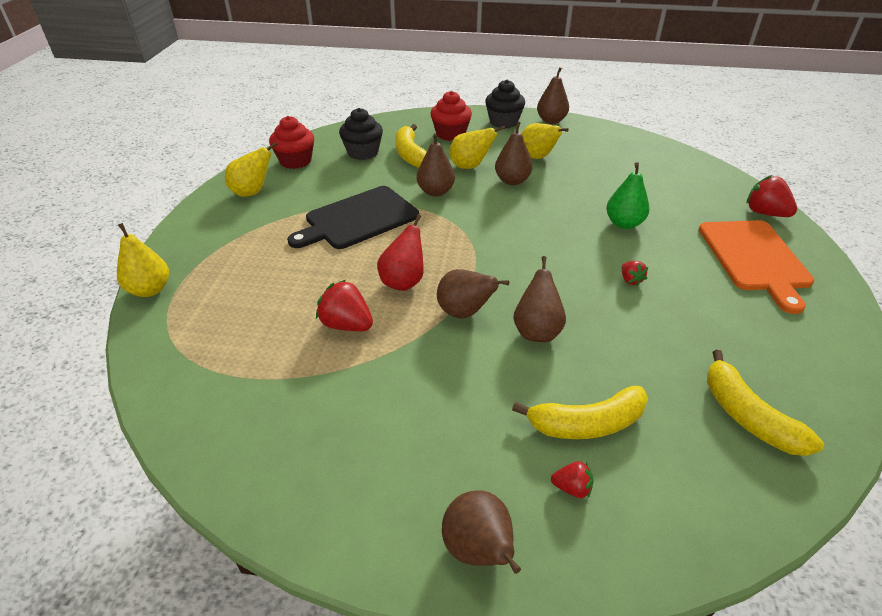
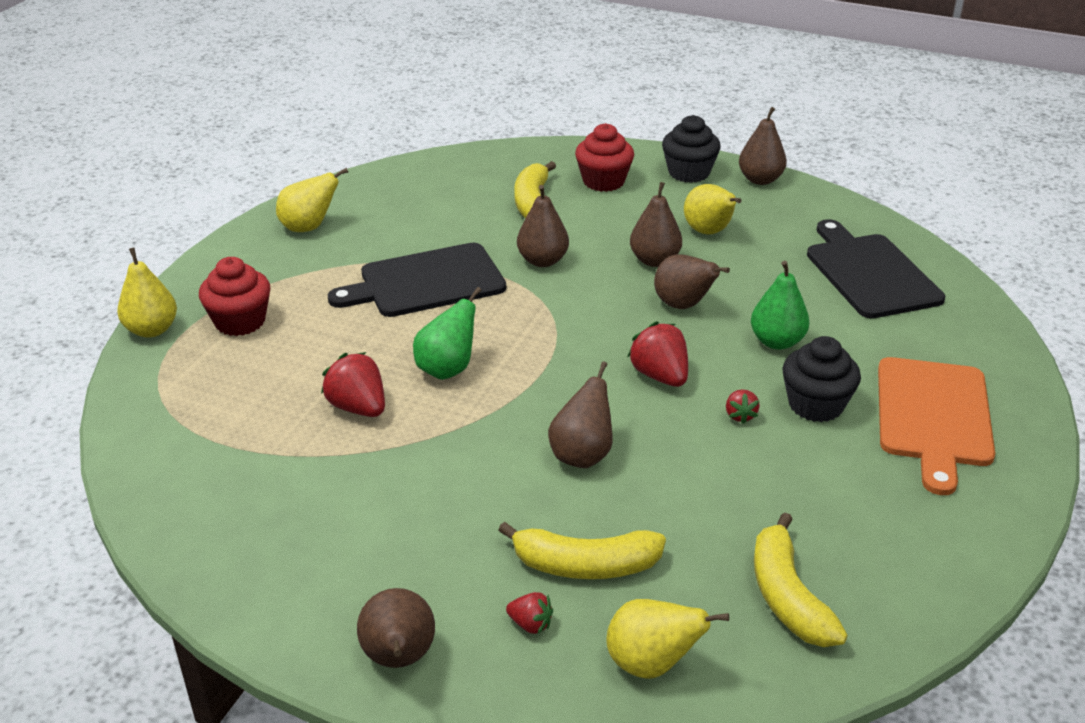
camera: 15 degrees right, 5 degrees down
red cupcake [269,116,314,169] -> red cupcake moved to [199,257,270,336]
black cupcake [339,108,383,160] -> black cupcake moved to [782,336,861,422]
red pear [377,214,424,291] -> green pear [413,287,482,380]
brown pear [437,269,509,319] -> brown pear moved to [654,254,730,309]
yellow pear [449,126,505,169] -> yellow pear moved to [606,599,729,679]
red strawberry [747,175,797,217] -> red strawberry moved to [627,321,688,387]
none -> black cutting board [807,219,945,318]

